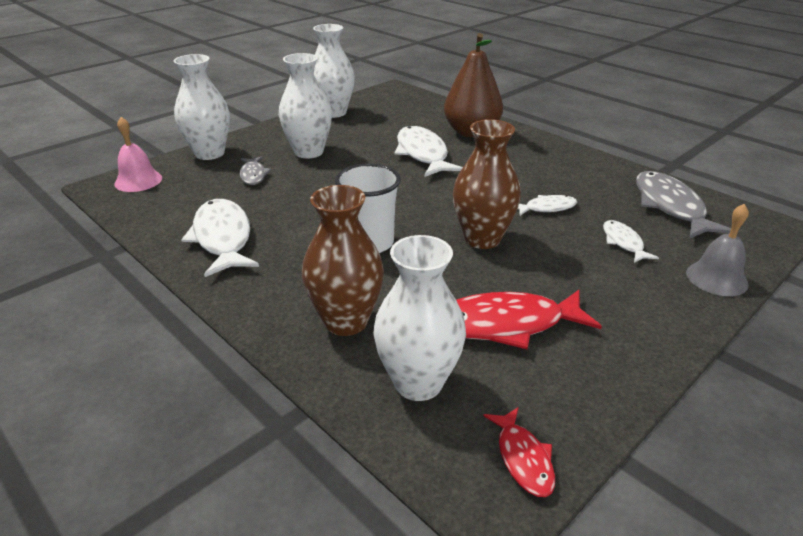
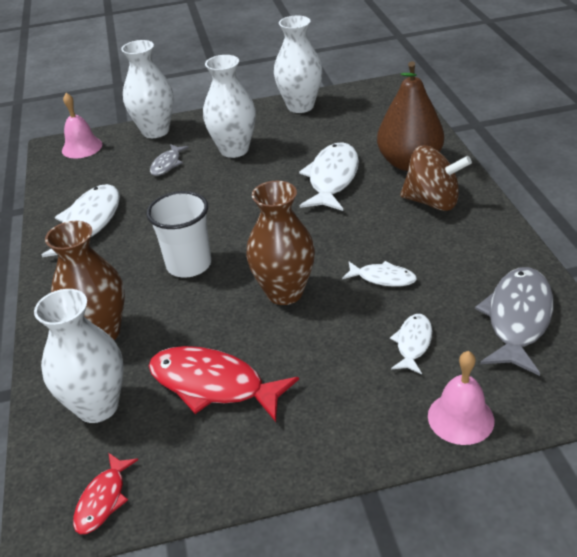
camera: 35 degrees right, 5 degrees up
grey bell [686,204,749,296] -> pink bell [428,351,494,445]
none -> brown spinning top [400,146,472,211]

